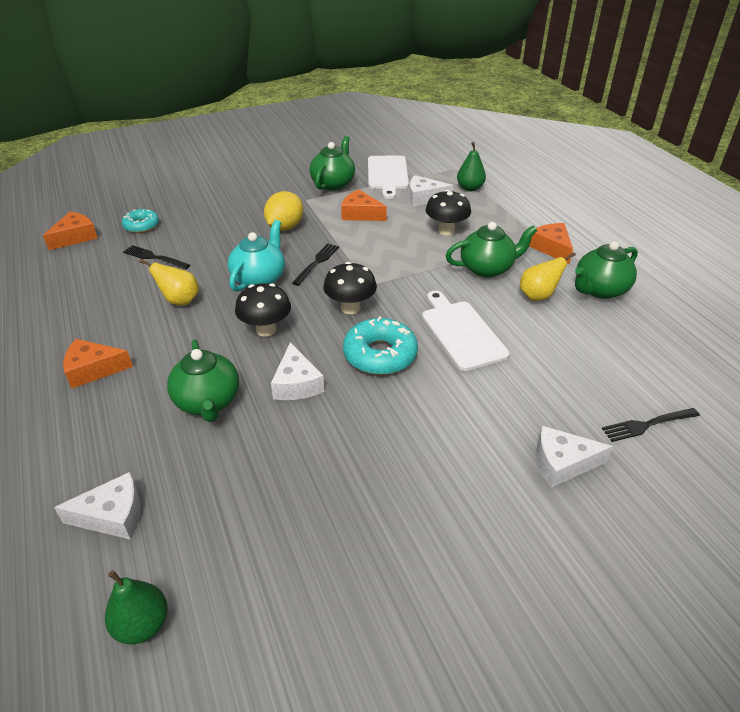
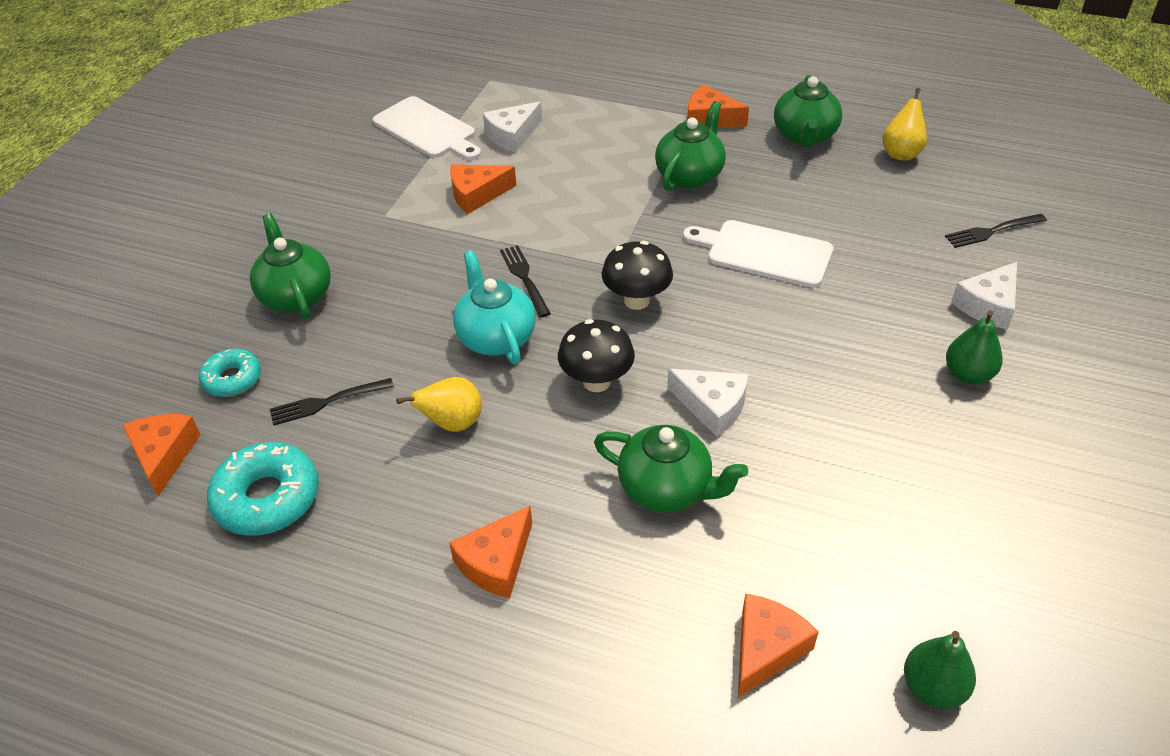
camera: 45 degrees left, 5 degrees up
white cheese [54,472,141,540] -> orange cheese [738,594,818,698]
yellow lemon [264,191,303,231] -> none
green teapot [310,136,355,191] -> green teapot moved to [250,213,331,319]
turquoise donut [343,317,418,375] -> turquoise donut moved to [207,442,319,535]
black mushroom [425,190,471,236] -> none
green pear [457,142,486,191] -> green pear moved to [946,310,1003,384]
yellow pear [520,252,576,301] -> yellow pear moved to [882,88,927,161]
black fork [602,408,700,442] -> black fork turned 45 degrees clockwise [945,214,1047,248]

